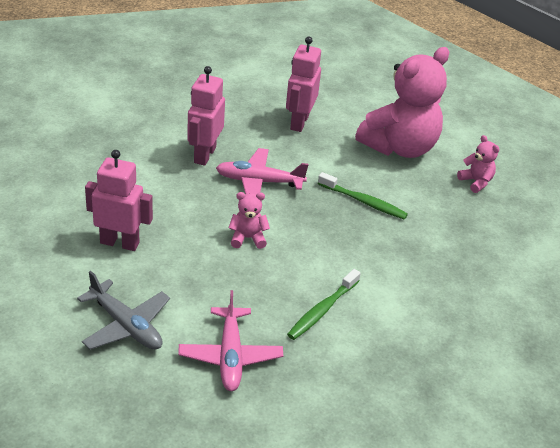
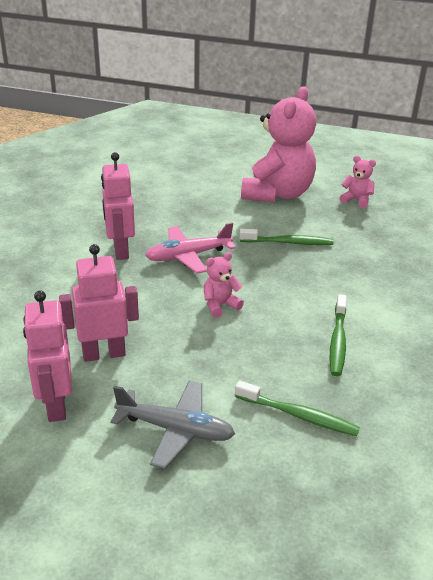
camera: 25 degrees left, 5 degrees down
pink plane [178,290,283,391] -> green toothbrush [235,381,360,436]
pink robot [286,36,321,132] -> pink robot moved to [23,290,72,422]

